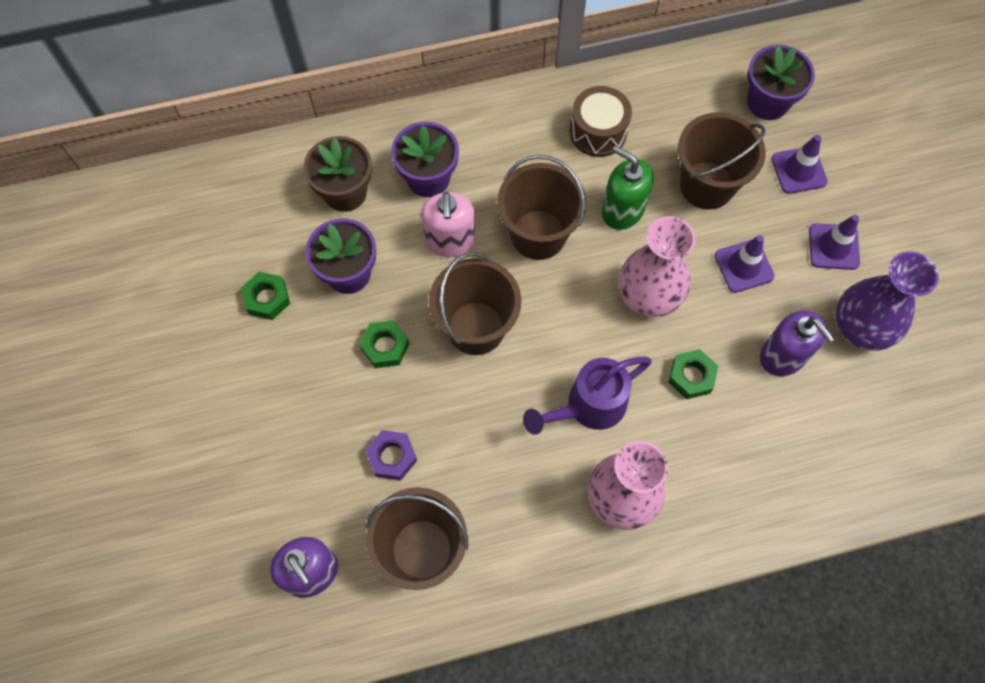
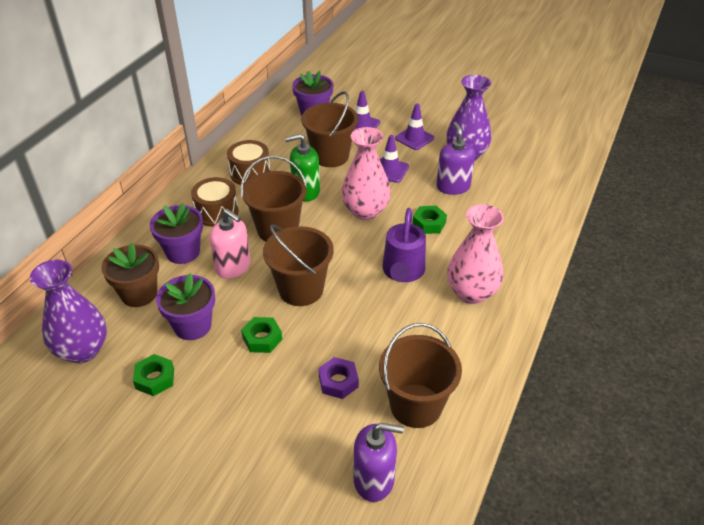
camera: 50 degrees left, 25 degrees down
purple soap dispenser [760,311,835,376] -> purple soap dispenser turned 105 degrees counterclockwise [436,122,475,195]
none -> purple vase [30,259,107,363]
none -> brown drum [191,177,239,227]

